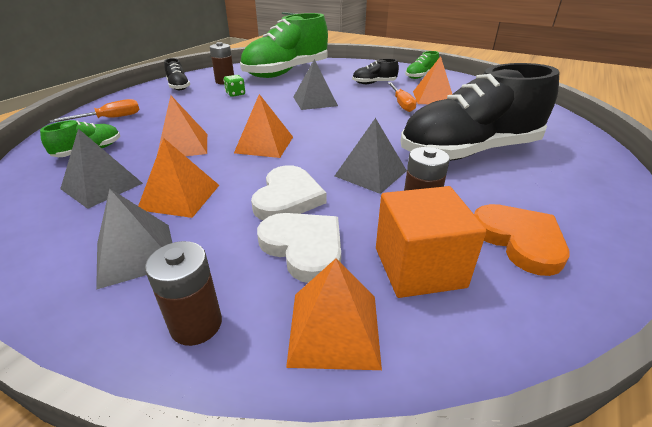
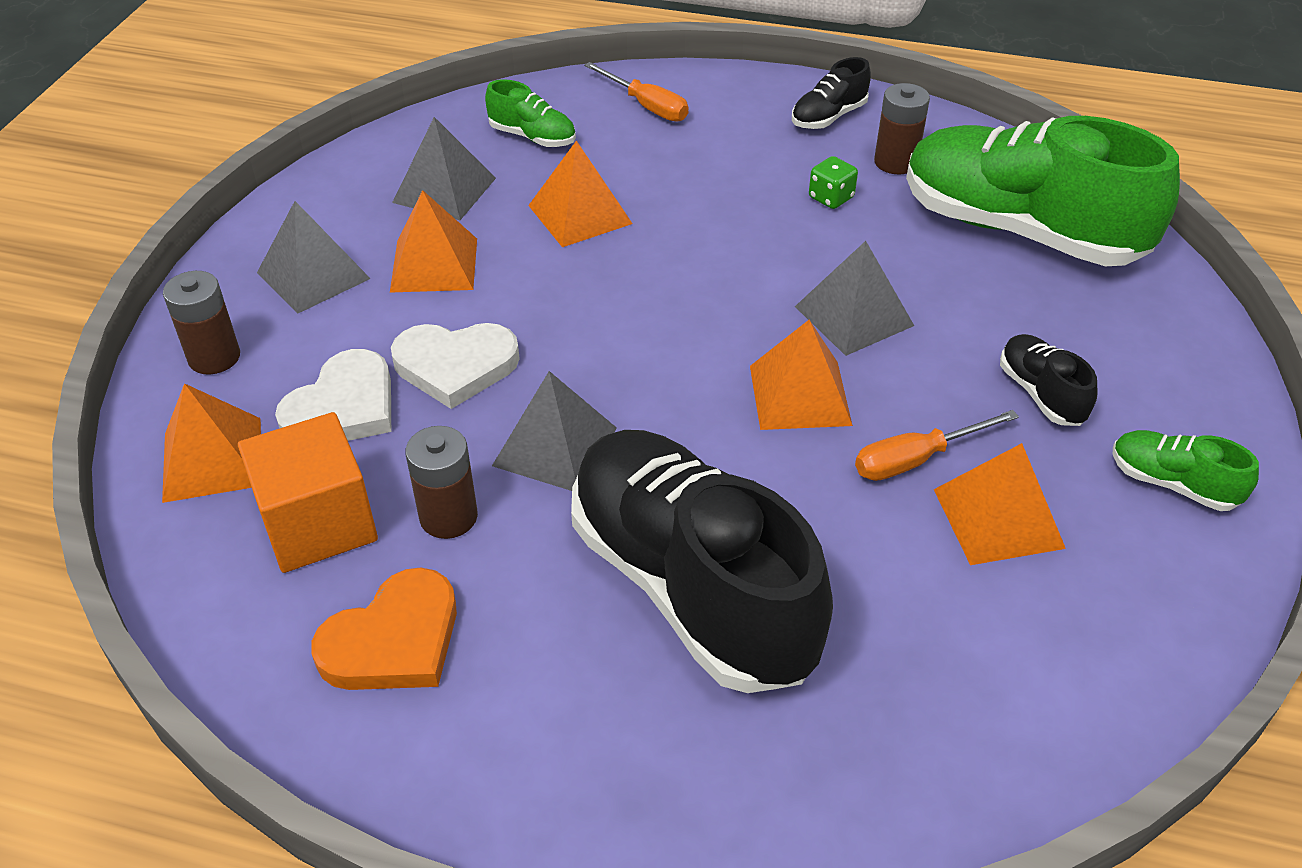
camera: 75 degrees right, 10 degrees up
orange pyramid [234,94,293,158] -> orange pyramid moved to [750,320,853,430]

